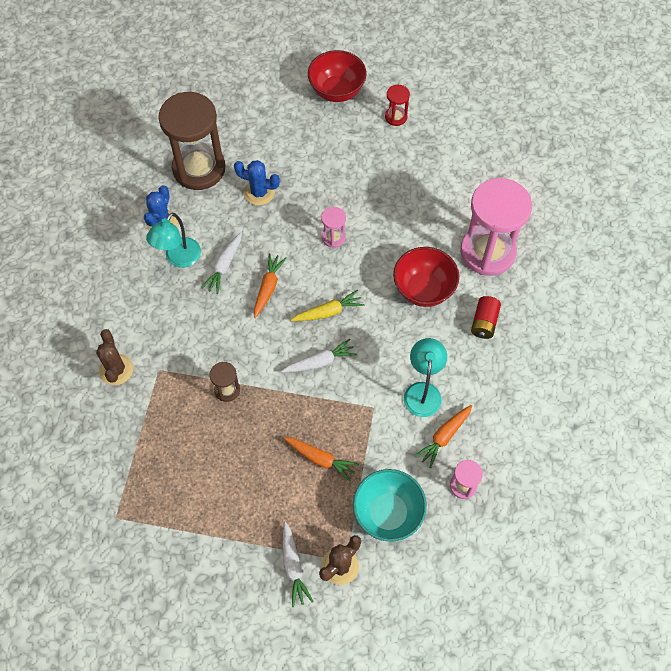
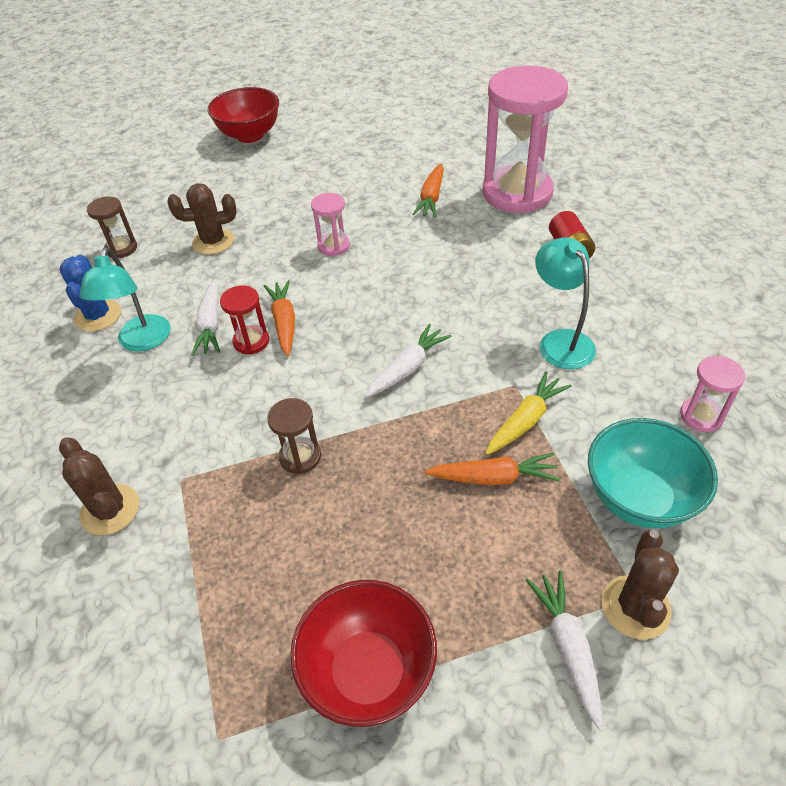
camera: 25 degrees left, 15 degrees down
brown hourglass [158,92,225,190] -> brown hourglass [87,196,137,258], size x0.43
blue cactus [234,160,280,205] -> brown cactus [167,183,237,255]
white carrot [283,522,314,607] -> white carrot turned 150 degrees counterclockwise [526,571,603,731]
yellow carrot [291,290,364,321] -> yellow carrot moved to [485,371,572,455]
red hourglass [385,85,410,126] -> red hourglass moved to [220,285,269,355]
red bowl [393,247,459,307] -> red bowl moved to [290,580,437,727]
orange carrot [415,405,472,468] -> orange carrot moved to [412,163,444,217]

